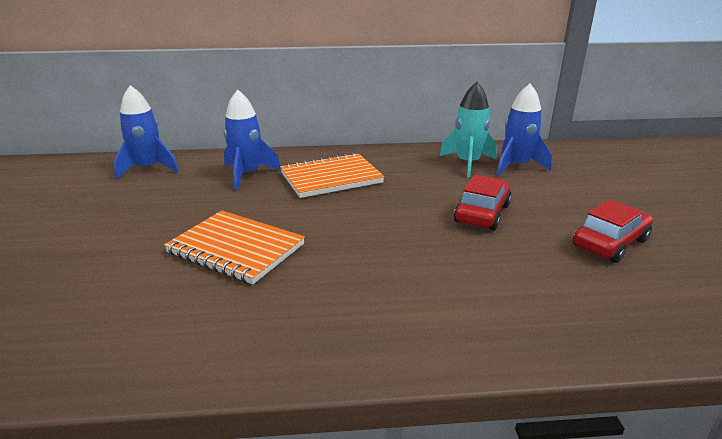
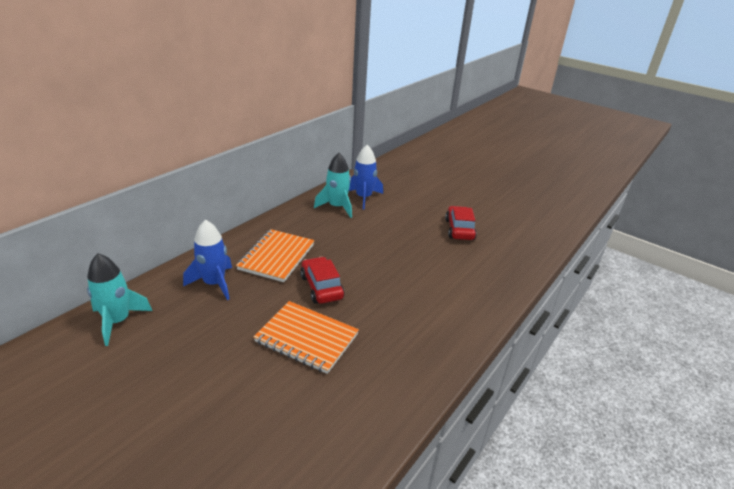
camera: 50 degrees left, 5 degrees up
blue rocket [114,85,179,180] -> turquoise rocket [87,253,152,346]
orange notebook [164,210,305,284] -> orange notebook turned 45 degrees clockwise [253,301,359,374]
red car [454,175,512,230] -> red car moved to [300,257,345,304]

